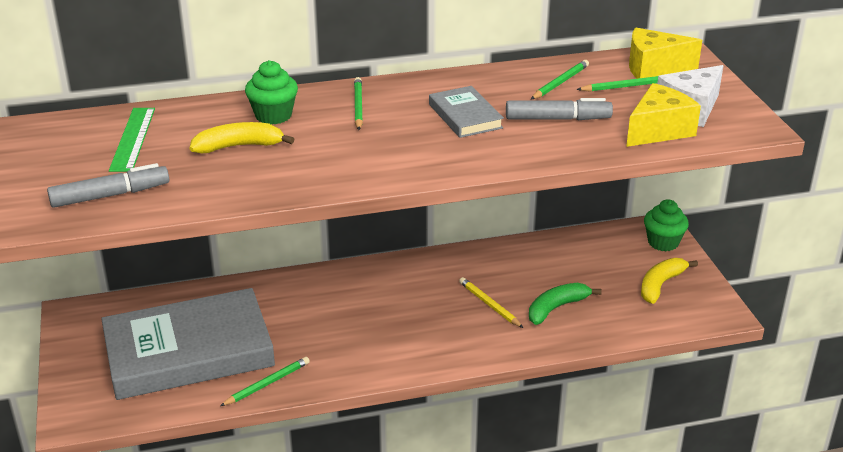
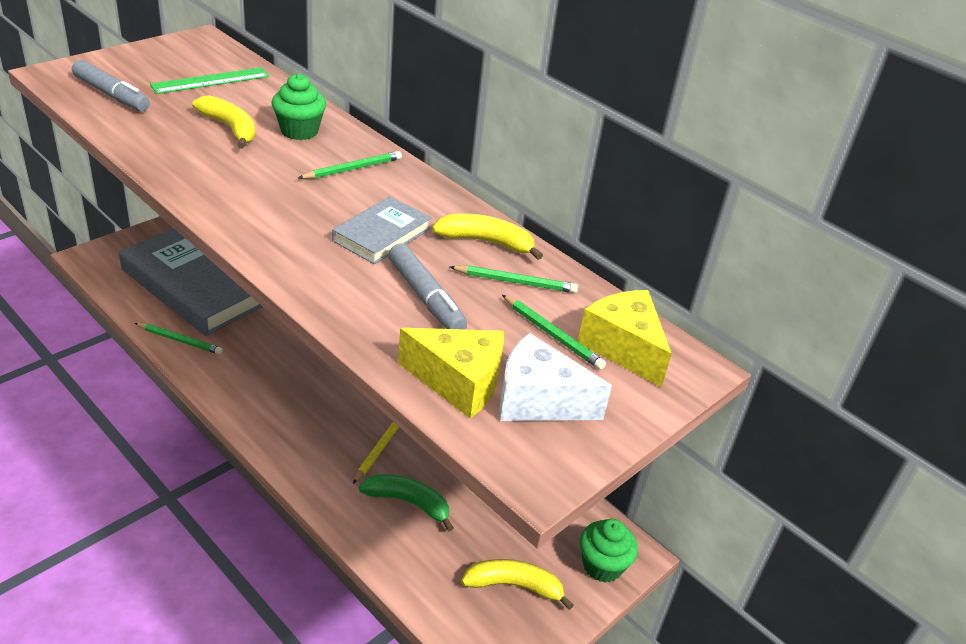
camera: 55 degrees right, 5 degrees up
none -> yellow banana [432,214,543,260]

